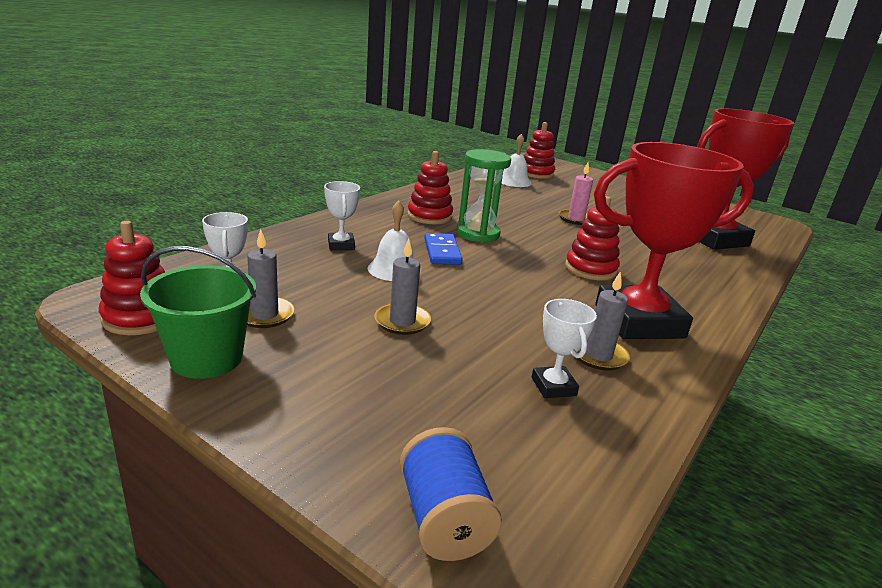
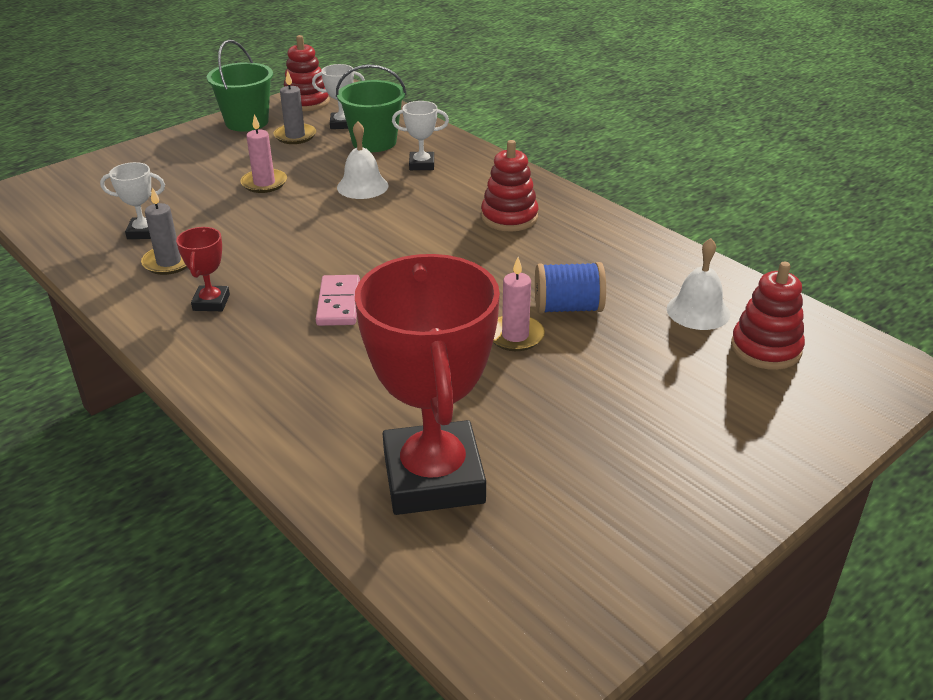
camera: 105 degrees right, 10 degrees up
grey candle [374,239,431,335] -> pink candle [240,114,287,193]
blue spool [400,427,502,561] -> blue spool moved to [535,262,606,314]
blue domino [424,233,463,265] -> none
green hourglass [457,149,511,243] -> none
red stacking toy [565,196,620,280] -> pink domino [316,275,360,326]
red trophy [594,142,754,339] -> red trophy [176,227,230,311], size x0.42
none -> green bucket [336,65,407,152]

